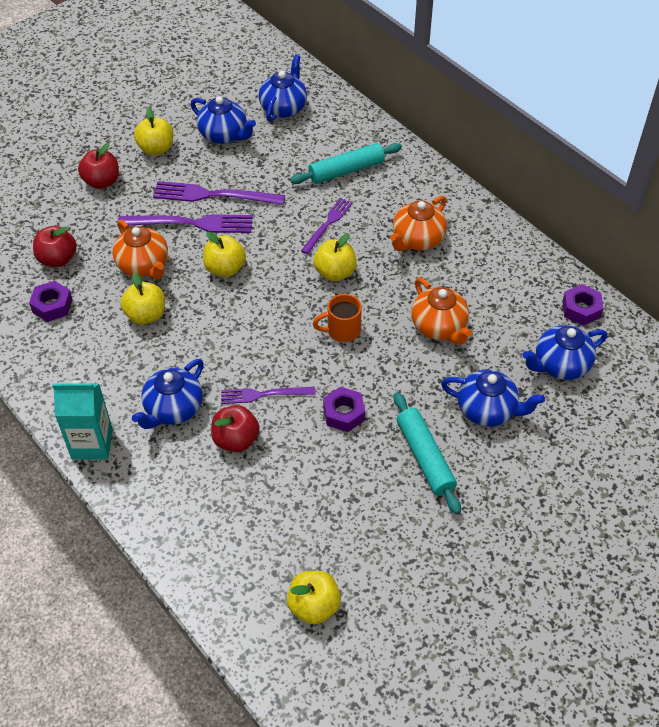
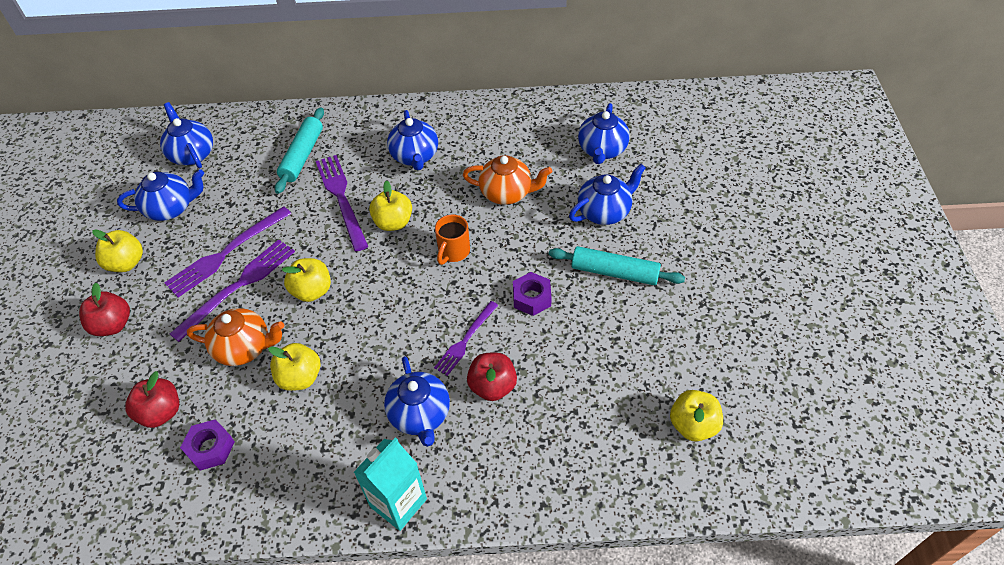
camera: 50 degrees left, 0 degrees up
purple fork [301,198,353,254] -> purple fork [316,155,368,251], size x1.61
orange teapot [390,196,447,251] -> blue teapot [387,110,438,171]
purple nut [562,284,604,326] -> none

